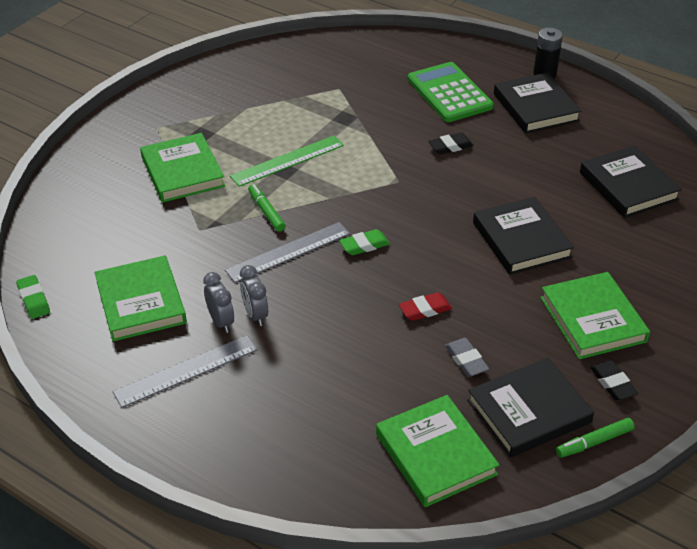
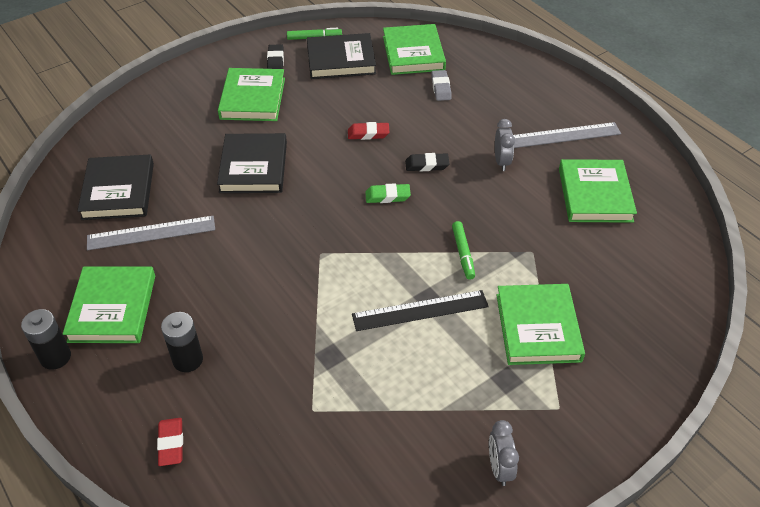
camera: 160 degrees left, 5 degrees up
green eraser [16,275,50,319] -> none
grey clock [203,272,234,333] -> grey clock moved to [489,420,519,486]
grey ruler [225,222,350,283] -> grey ruler moved to [87,216,215,250]
green ruler [230,136,344,187] -> black ruler [352,290,489,331]
green calculator [407,62,494,122] -> black battery [161,312,203,372]
black eraser [428,132,474,155] -> black eraser moved to [405,153,449,171]
grey eraser [445,338,489,377] -> grey eraser moved to [431,70,452,101]
black book [494,72,582,133] -> green book [63,267,155,343]
none -> red eraser [157,418,183,466]

